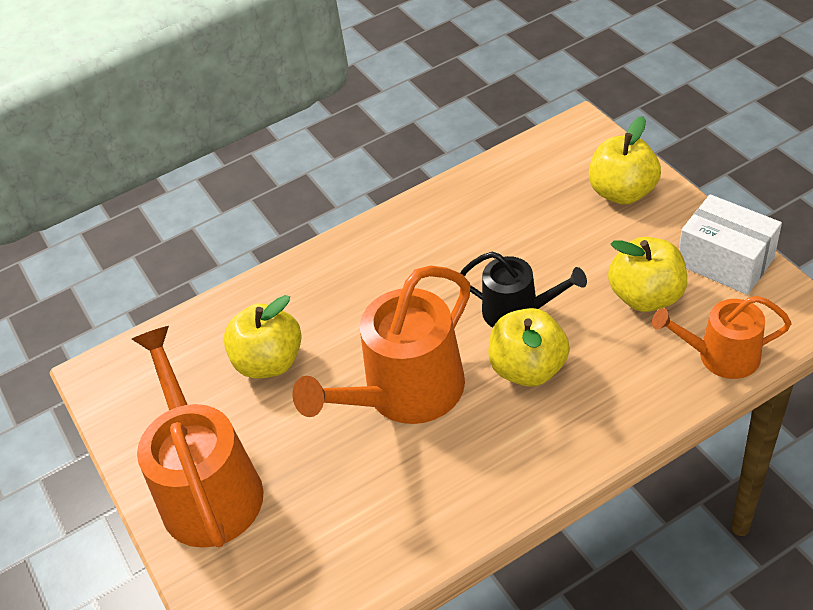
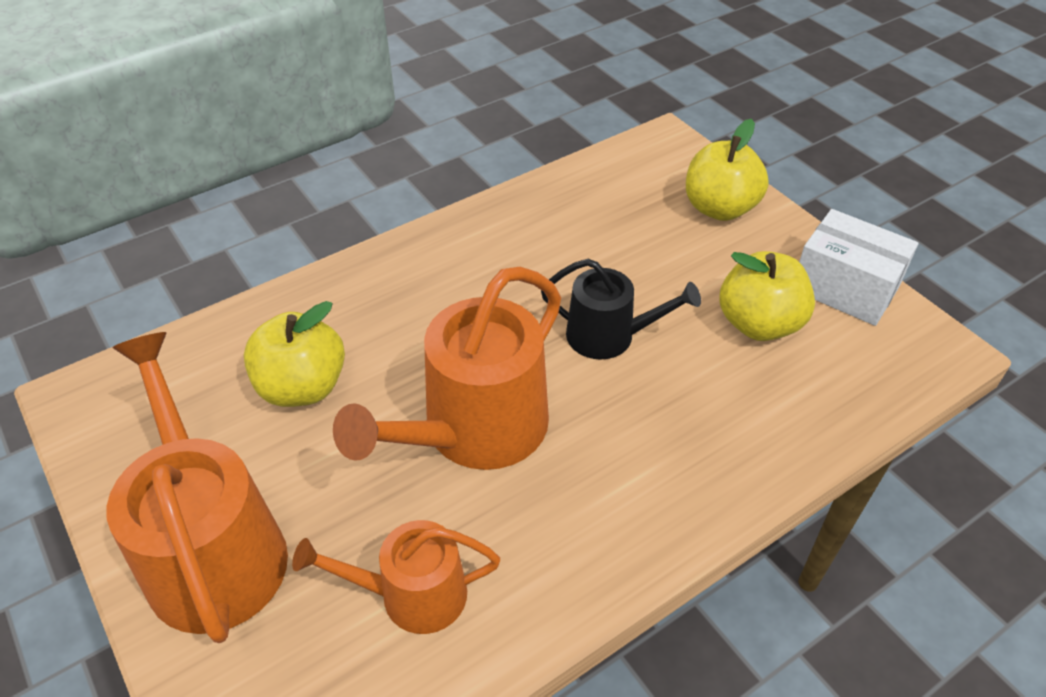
camera: 10 degrees left, 0 degrees up
yellow apple [488,308,570,387] -> none
orange watering can [652,296,792,379] -> orange watering can moved to [292,520,500,634]

